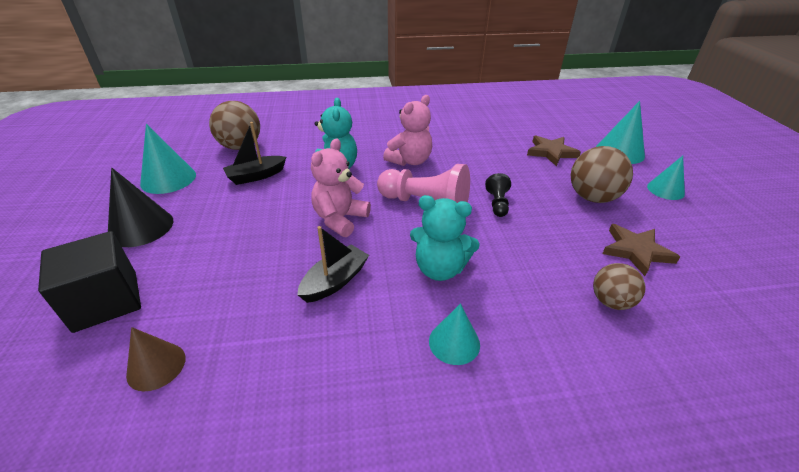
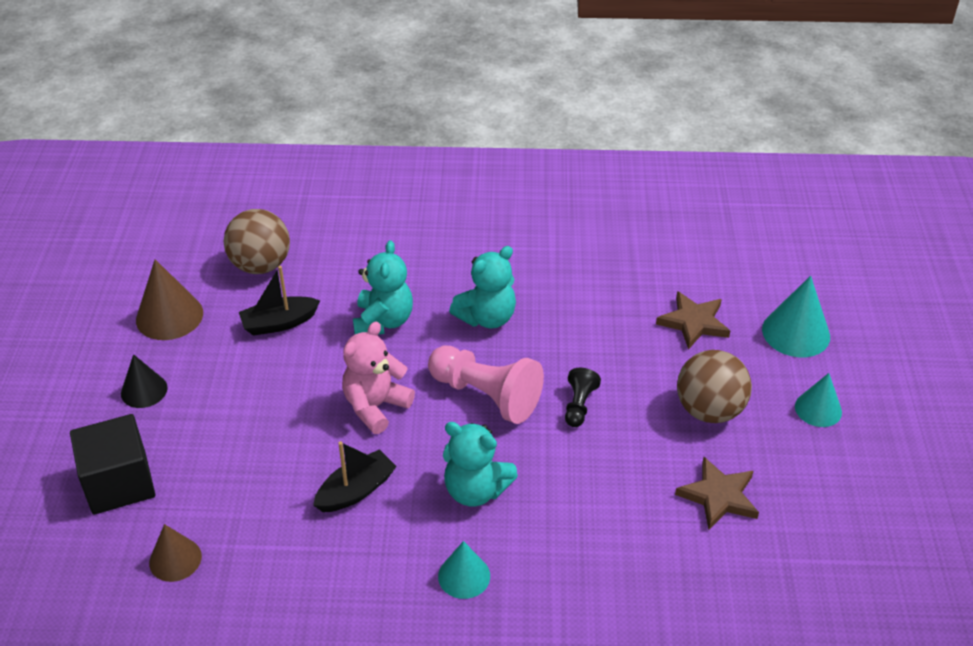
camera: 10 degrees right, 5 degrees up
black cone [108,168,173,247] -> black cone [121,354,168,408], size x0.65
turquoise cone [140,124,196,194] -> brown cone [136,259,203,340]
pink teddy bear [383,95,432,166] -> turquoise teddy bear [449,246,516,329]
brown ball [593,263,645,310] -> none

